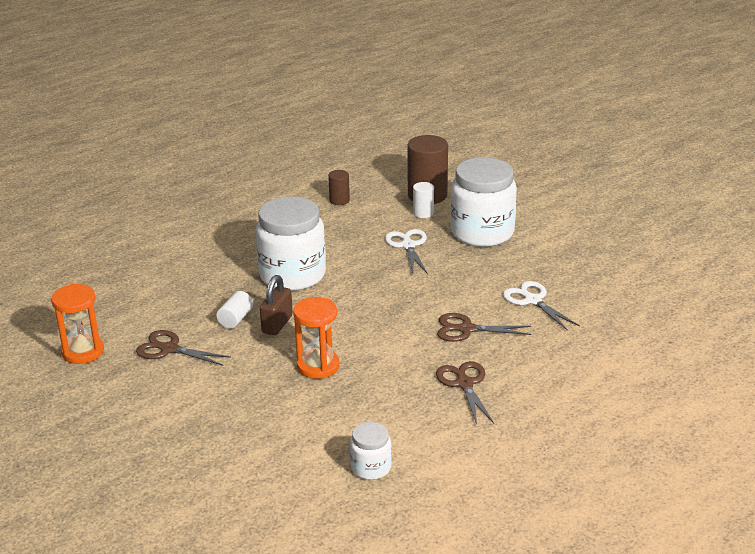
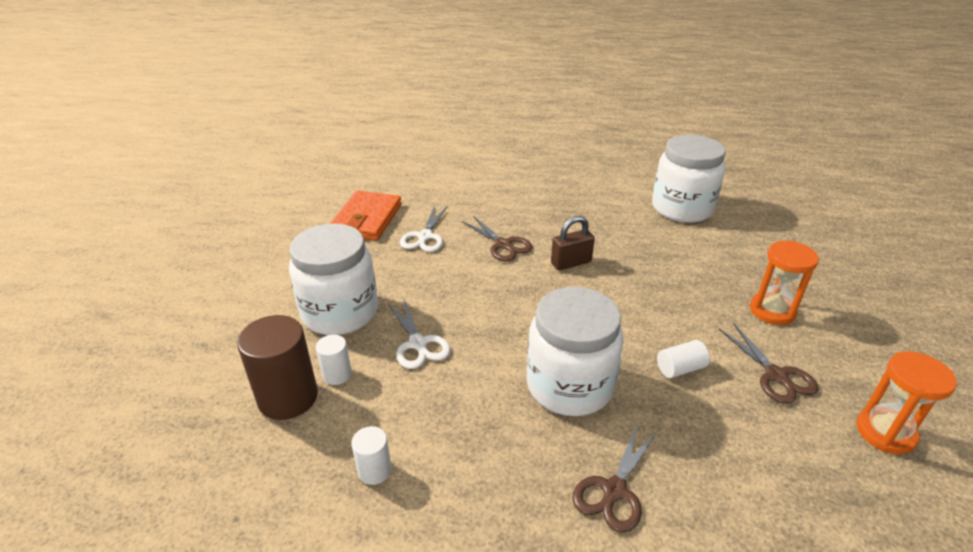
camera: 135 degrees left, 5 degrees up
brown padlock [260,275,293,335] -> brown padlock moved to [551,216,595,270]
orange hourglass [293,297,339,379] -> orange hourglass moved to [750,241,819,325]
brown cylinder [328,170,350,205] -> white cylinder [351,426,391,485]
white jar [350,422,392,480] -> white jar [652,135,725,223], size x2.06
white scissors [385,229,428,274] -> white scissors turned 60 degrees counterclockwise [387,297,450,369]
brown scissors [436,361,494,424] -> brown scissors moved to [572,422,658,533]
none -> orange wallet [330,191,402,241]

